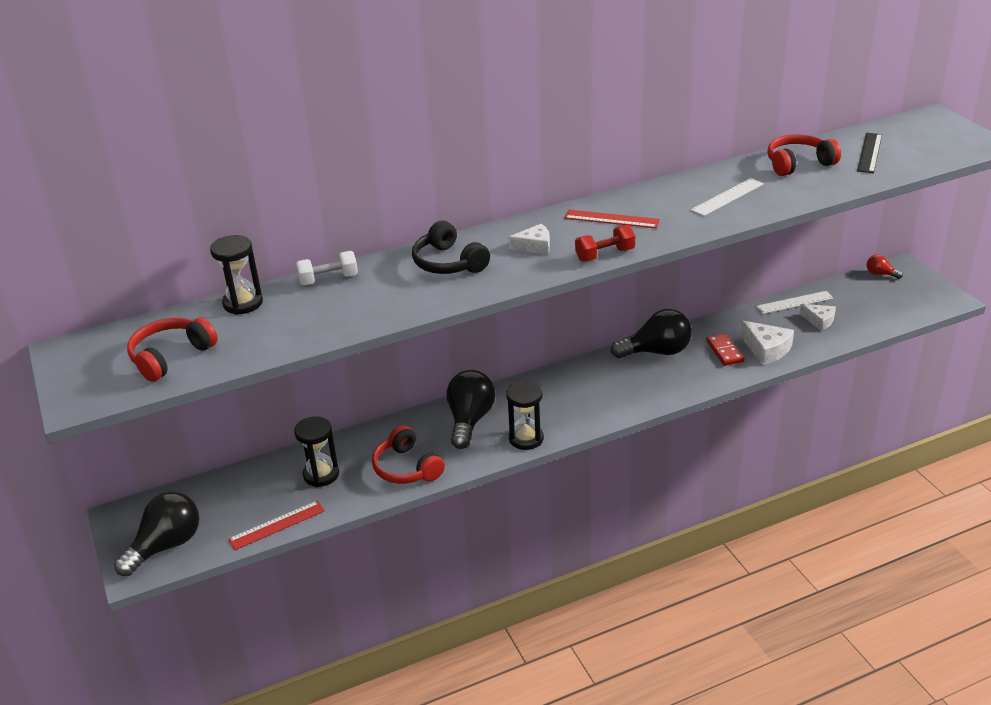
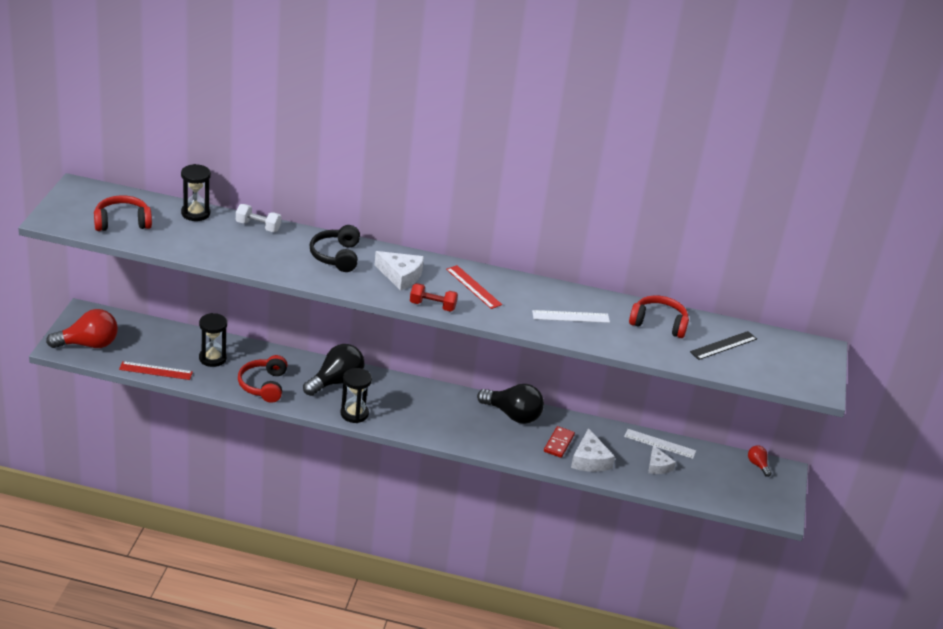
camera: 30 degrees right, 0 degrees up
black light bulb [114,492,199,576] -> red light bulb [46,309,118,348]
white cheese [508,224,550,254] -> white cheese [375,251,424,291], size x1.51

